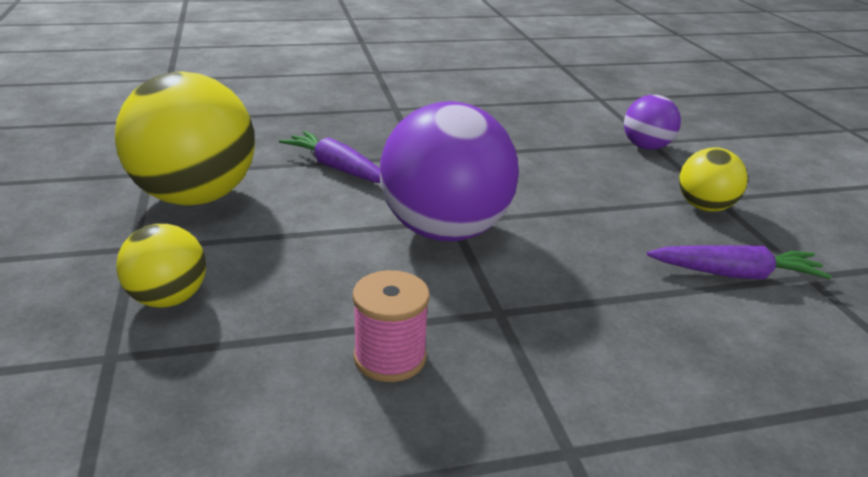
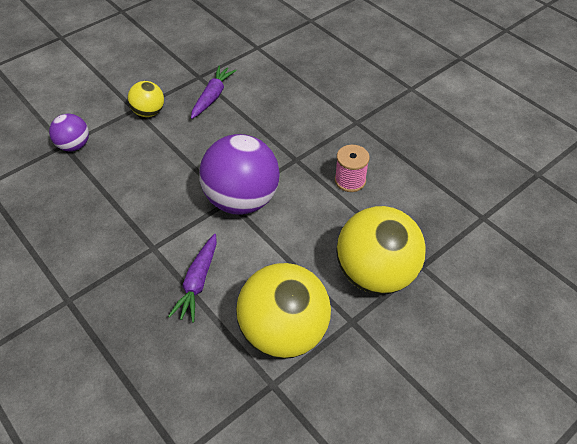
camera: 115 degrees left, 20 degrees up
yellow ball [116,224,206,308] -> yellow ball [336,206,426,295], size x1.93
purple carrot [647,245,832,279] -> purple carrot turned 45 degrees clockwise [191,65,237,119]

